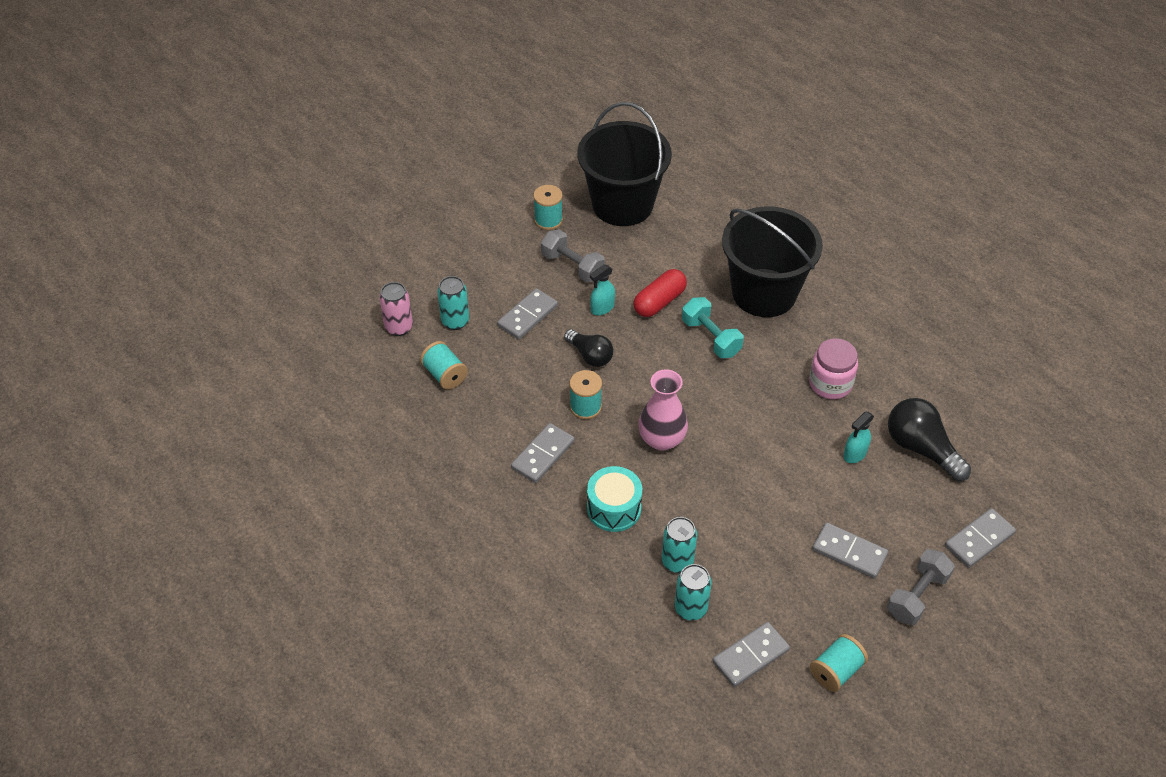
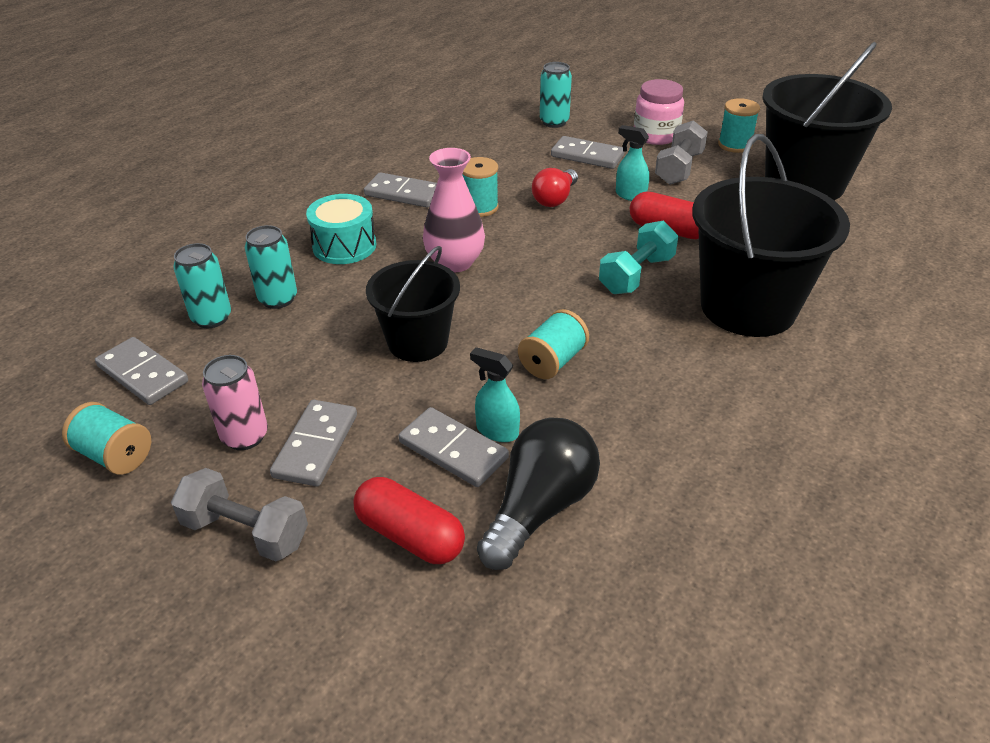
camera: 75 degrees right, 10 degrees down
pink can [379,282,413,336] -> pink can moved to [202,355,268,450]
turquoise spool [420,341,468,389] -> turquoise spool moved to [518,309,589,379]
black light bulb [564,329,614,367] -> red light bulb [532,168,578,207]
pink jar [809,338,858,399] -> pink jar moved to [634,79,684,145]
grey domino [945,508,1016,568] -> grey domino moved to [399,407,509,487]
none -> red capsule [354,477,465,564]
none -> black bucket [366,246,460,362]

